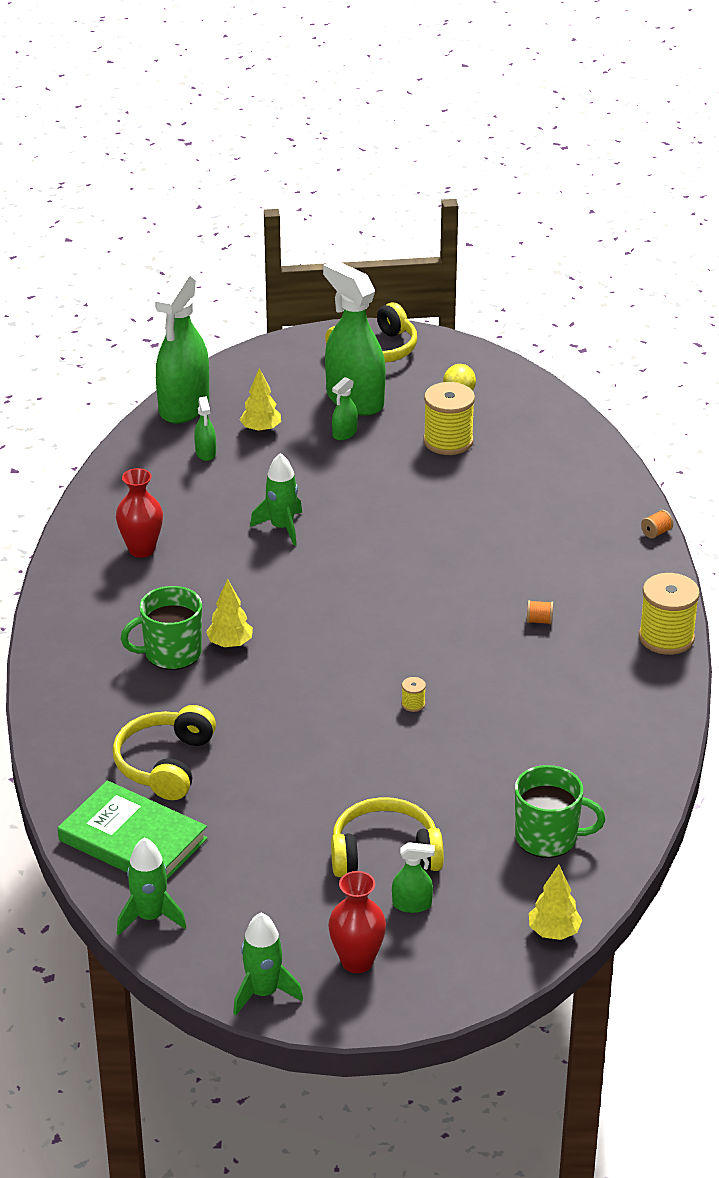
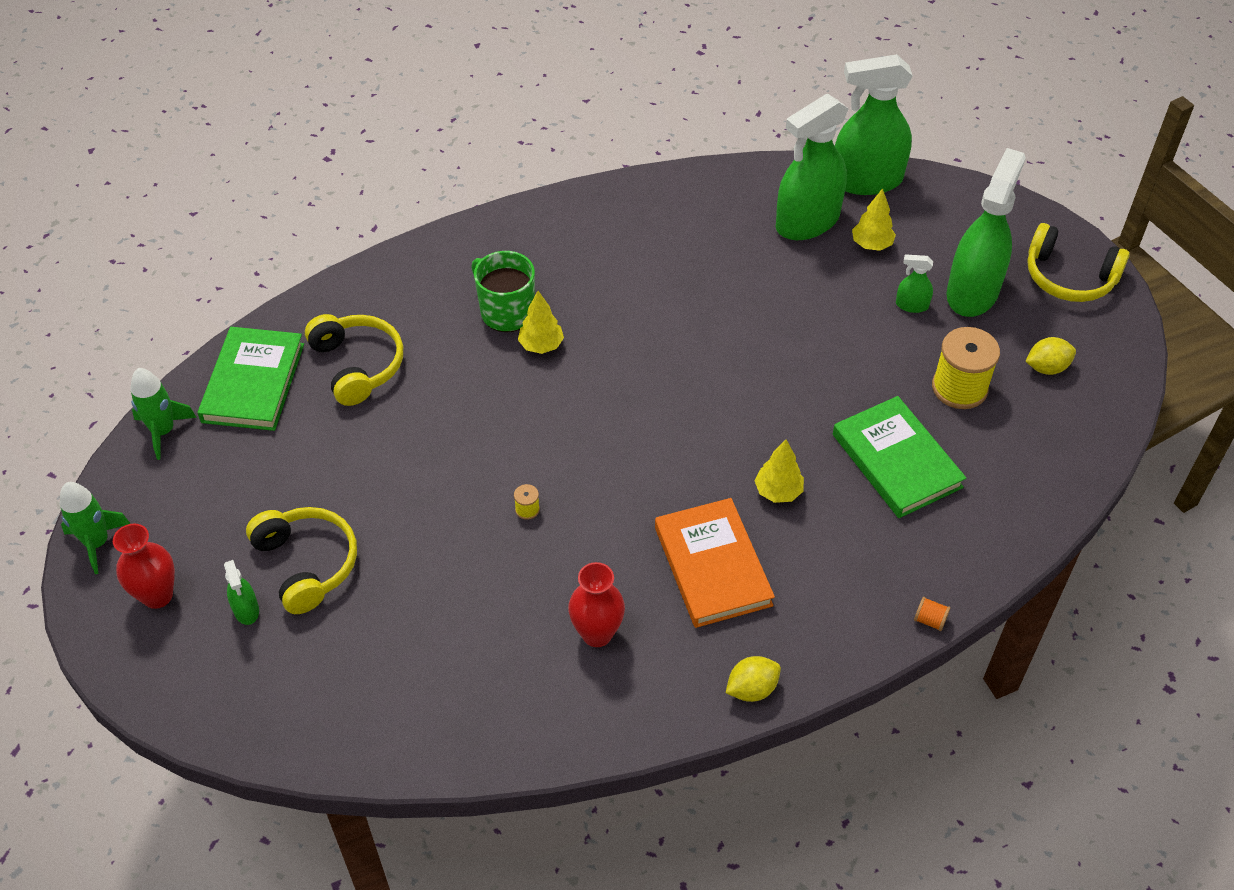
camera: 65 degrees right, 15 degrees up
yellow headphones [113,705,216,800] -> yellow headphones turned 75 degrees clockwise [305,314,403,406]
red vase [116,468,163,558] -> red vase moved to [568,562,625,647]
green spray bottle [194,396,216,461] -> green spray bottle [776,94,848,240], size x2.34
green rocket [250,453,302,546] -> none
green mug [515,765,605,858] -> none
orange spool [527,600,553,625] -> orange book [655,498,775,628]
yellow tree [529,865,582,940] -> yellow tree moved to [754,439,804,503]
yellow spool [639,573,700,655] -> yellow lemon [726,656,781,702]
none -> green book [833,396,966,518]

